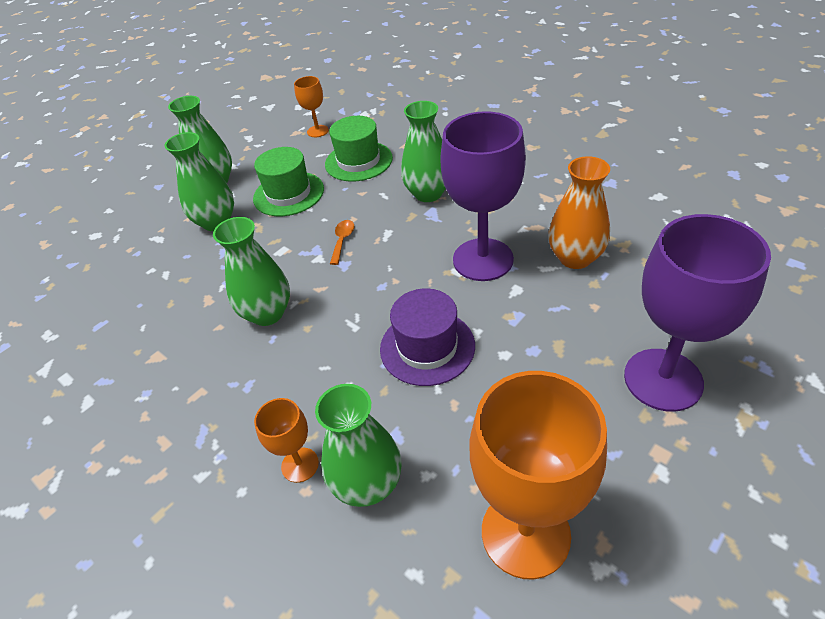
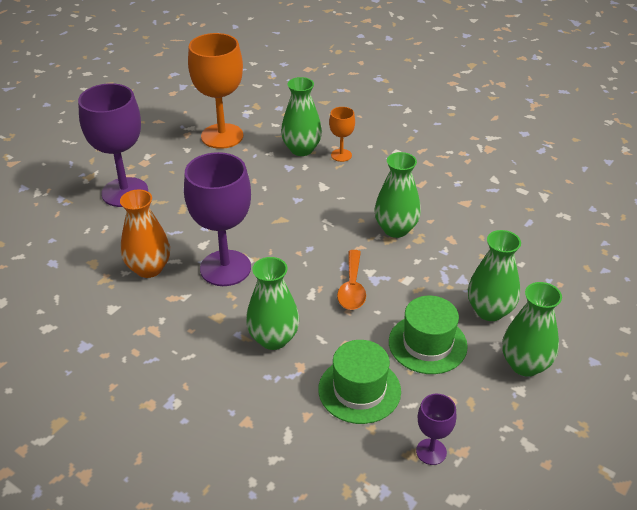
camera: 170 degrees right, 5 degrees down
orange goblet [294,76,329,137] -> purple goblet [416,394,457,465]
orange spoon [330,220,354,265] -> orange spoon [337,250,366,310], size x1.57
purple hat [380,288,475,386] -> none

